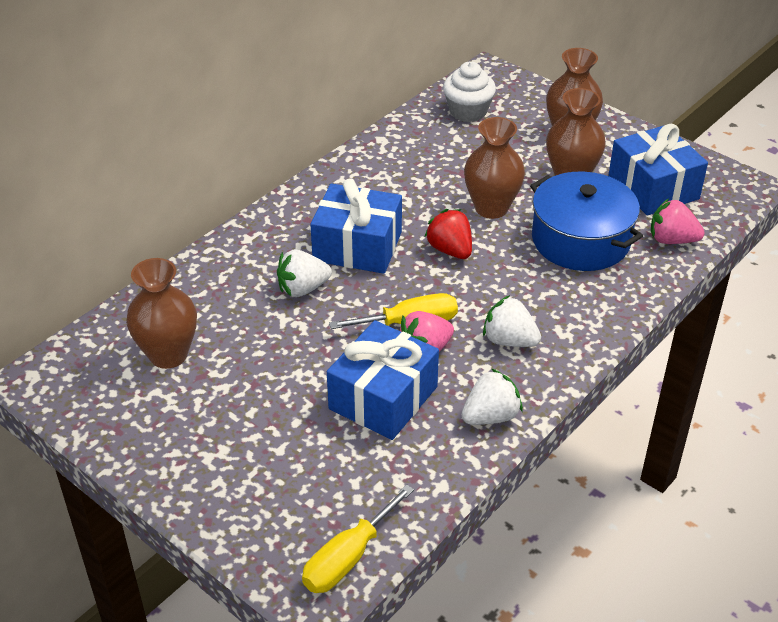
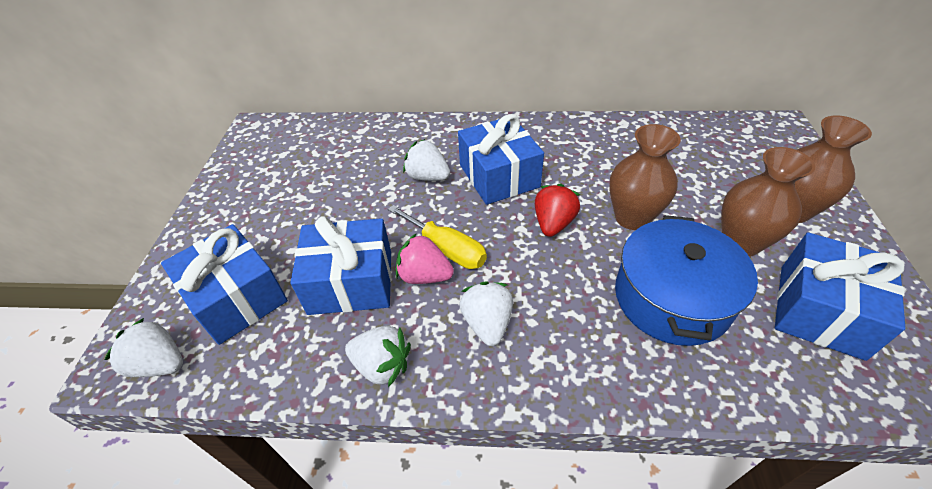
camera: 55 degrees right, 5 degrees up
brown vase [126,258,197,369] -> none
yellow screwdriver [302,484,414,593] -> white strawberry [105,318,183,377]
white cupcake [443,61,496,122] -> none
pink strawberry [651,198,705,244] -> none
none -> blue gift [161,224,288,345]

